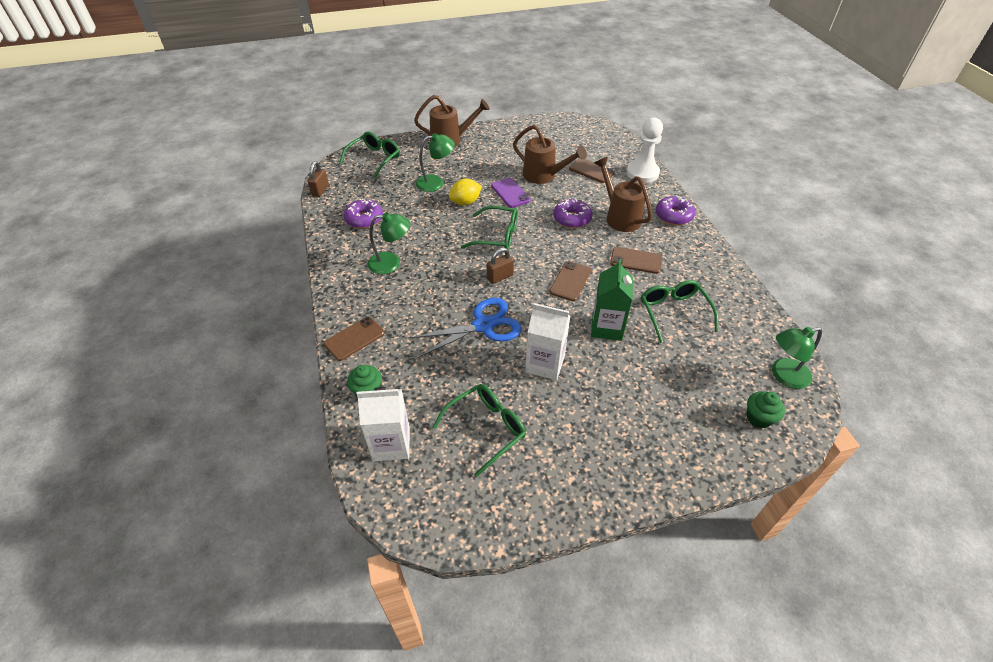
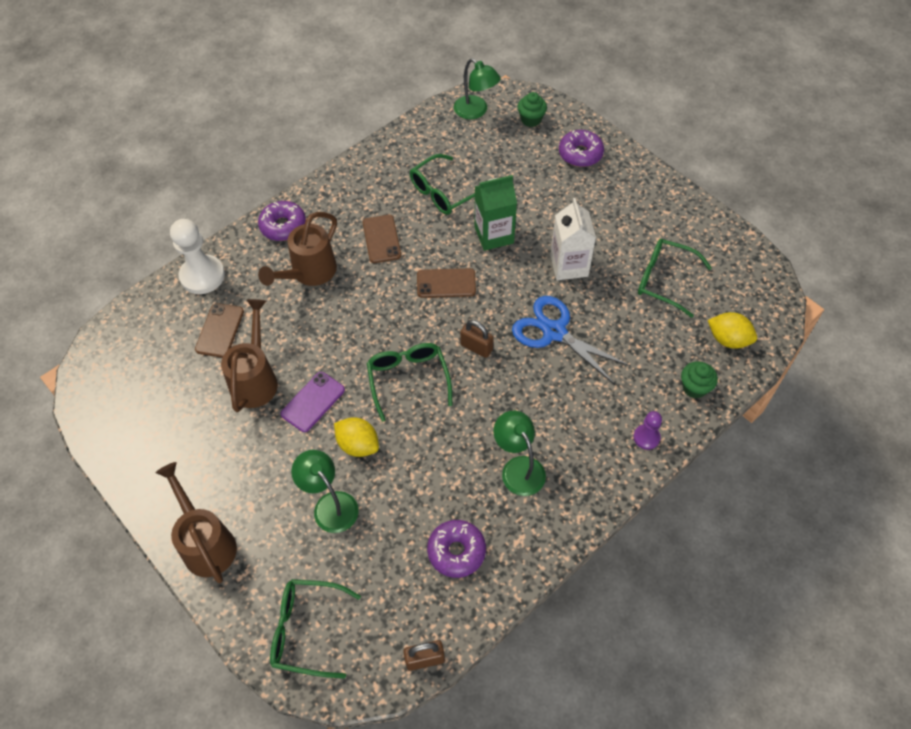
camera: 115 degrees left, 10 degrees up
brown phone [324,316,385,361] -> purple pawn [634,411,662,450]
white carton [357,387,410,462] -> yellow lemon [708,312,757,349]
purple donut [553,198,592,228] -> purple donut moved to [559,130,604,167]

